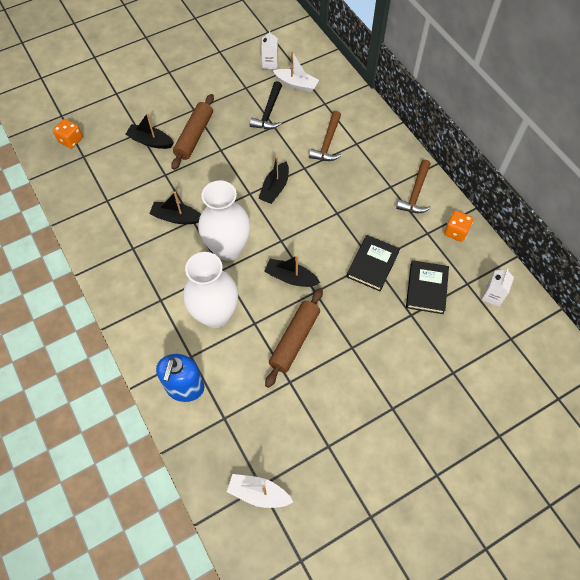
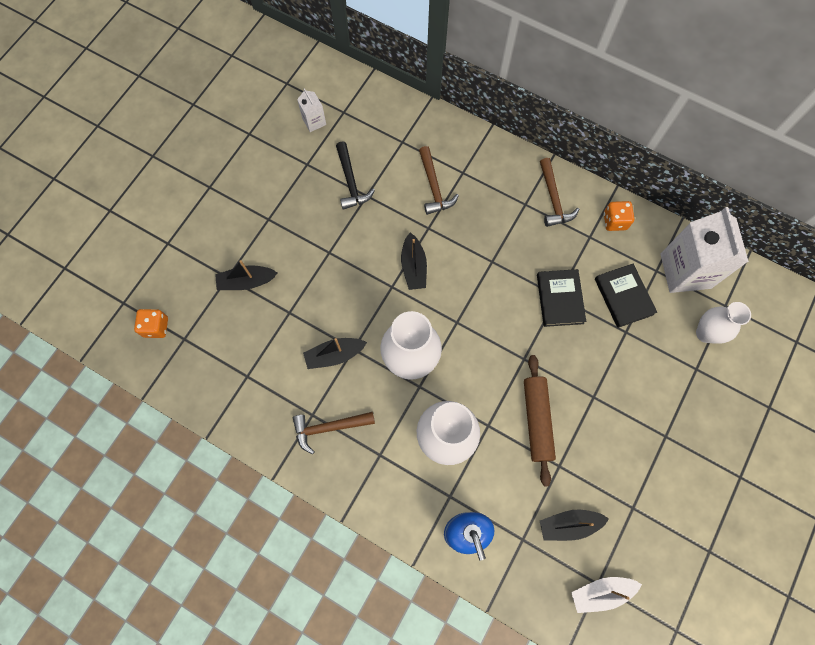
camera: 30 degrees left, 10 degrees up
brown rolling pin [171,94,214,170] -> none
black boat [264,255,320,287] -> black boat moved to [540,510,609,541]
white boat [273,51,319,92] -> none
white carton [481,268,514,307] -> white carton [661,207,749,293], size x2.17
none -> brown hammer [293,412,375,454]
none -> white vase [696,302,751,344]

